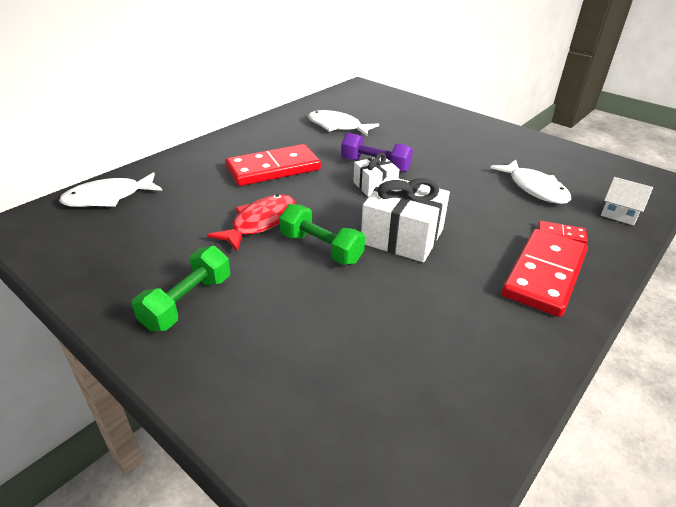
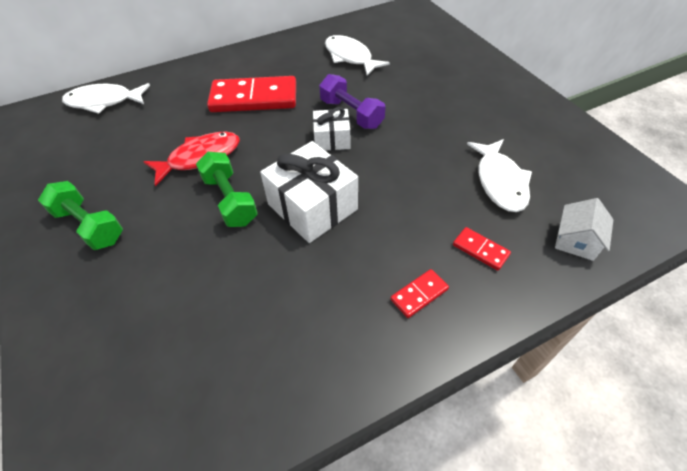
camera: 25 degrees right, 15 degrees up
green dumbbell [132,246,230,331] -> green dumbbell turned 75 degrees clockwise [38,181,123,250]
red domino [502,229,588,317] -> red domino [391,269,449,318], size x0.44
white house [601,177,653,225] -> white house turned 60 degrees clockwise [555,198,613,261]

